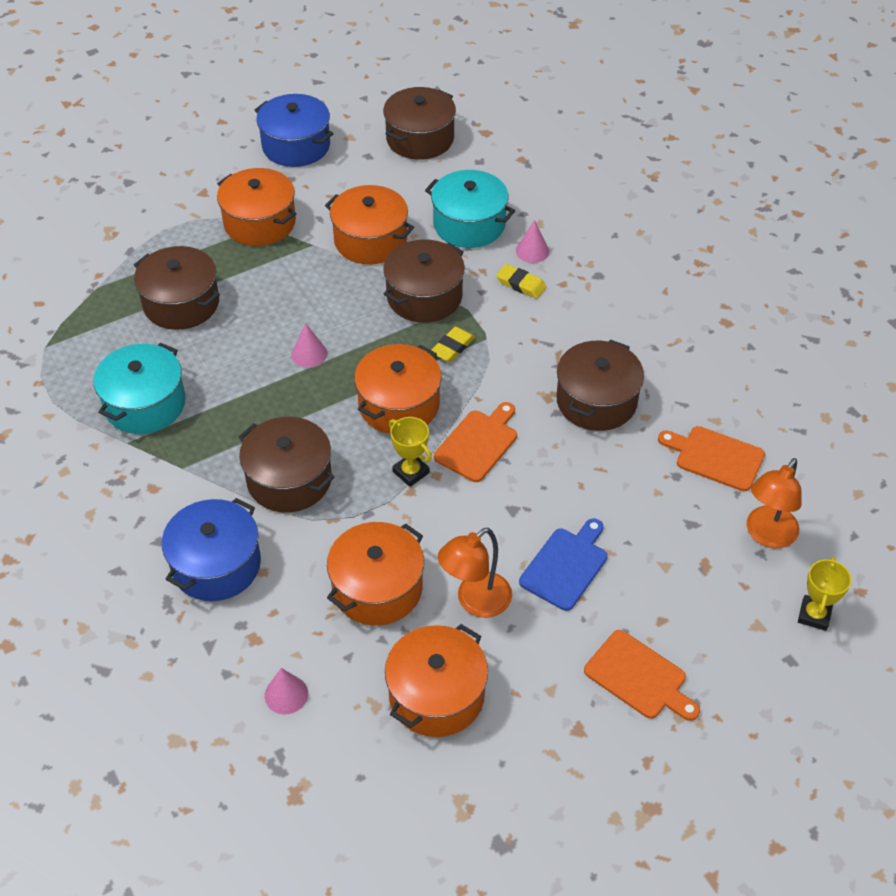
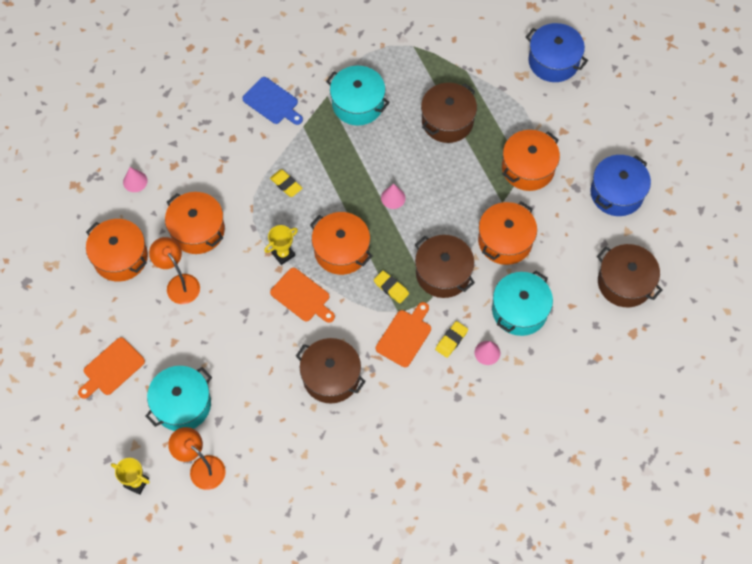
camera: 95 degrees right, 15 degrees up
blue pot [162,498,261,601] -> blue pot moved to [526,23,588,82]
brown pot [239,417,335,513] -> yellow eraser [270,170,302,197]
blue cutting board [519,518,608,611] -> blue cutting board moved to [242,77,303,125]
orange cutting board [658,426,765,491] -> orange cutting board moved to [376,302,431,367]
none -> turquoise pot [146,366,212,431]

